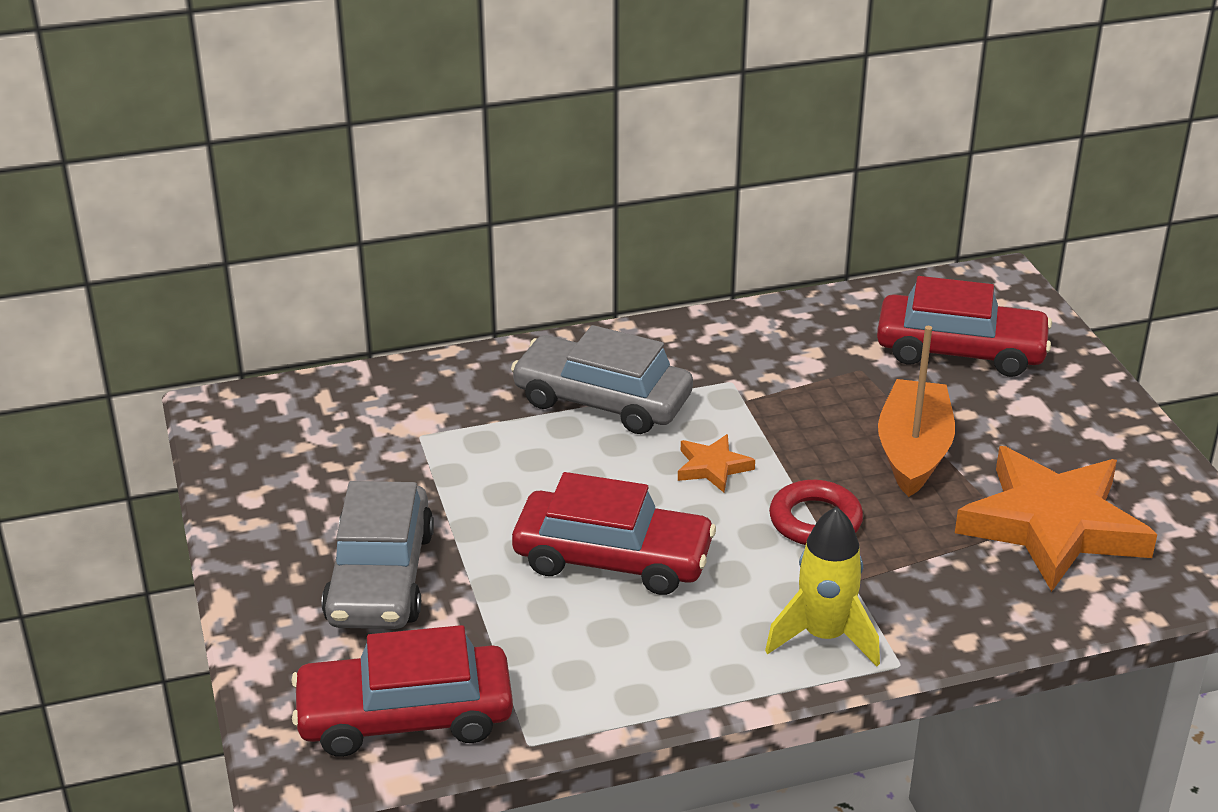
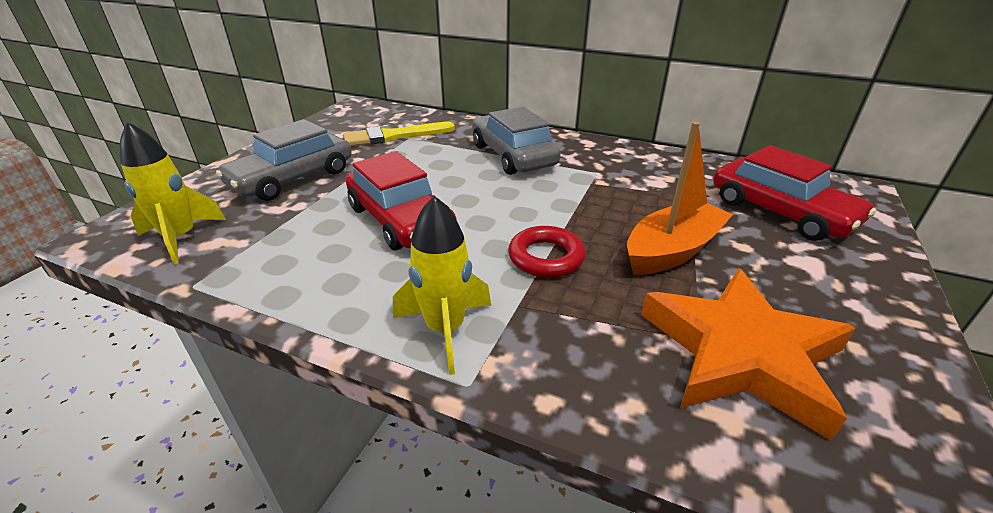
camera: 40 degrees right, 0 degrees up
red car [291,625,513,757] -> yellow rocket [120,122,226,264]
orange star [678,434,755,492] -> none
none -> yellow brush [343,122,455,146]

